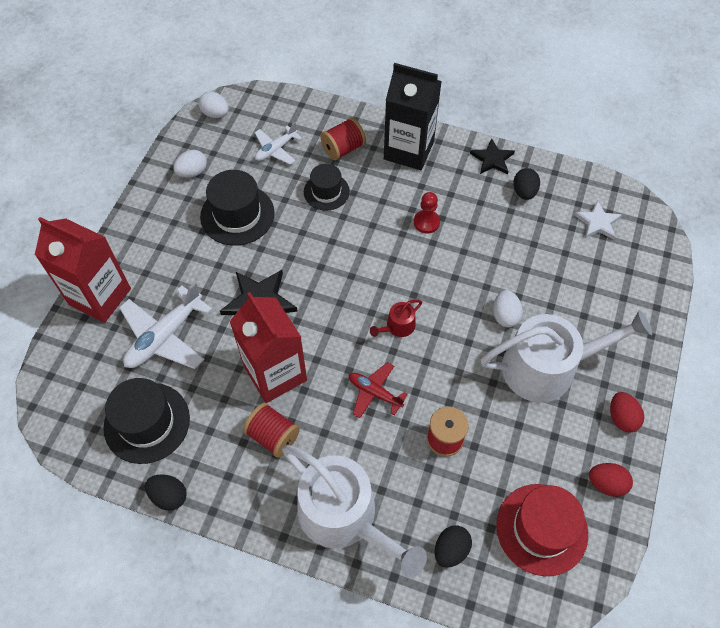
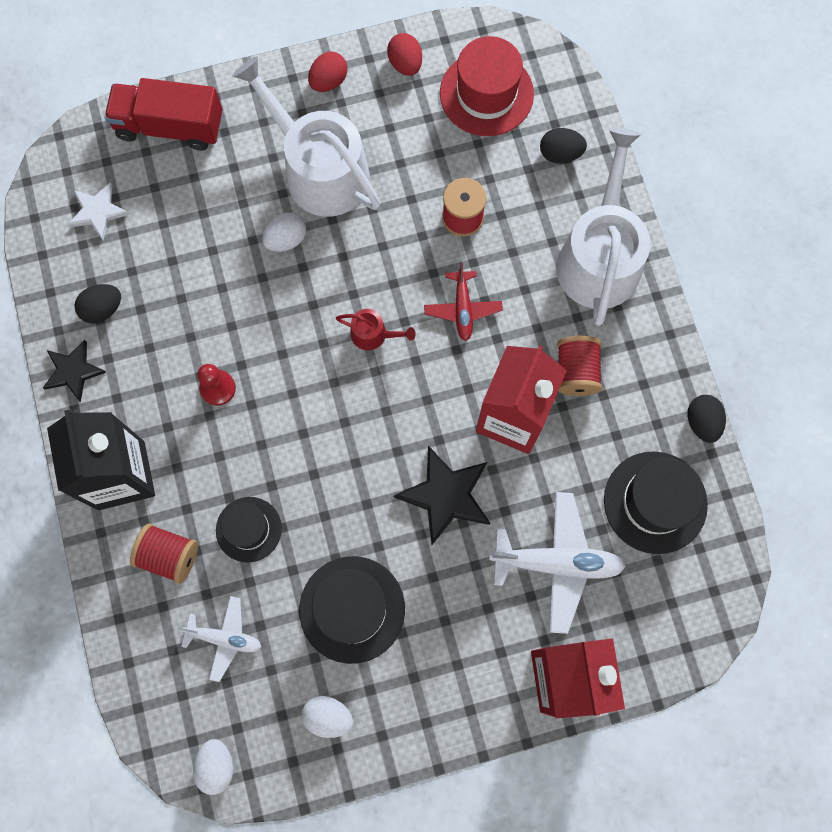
camera: 125 degrees left, 15 degrees up
none -> red truck [104,78,222,151]

